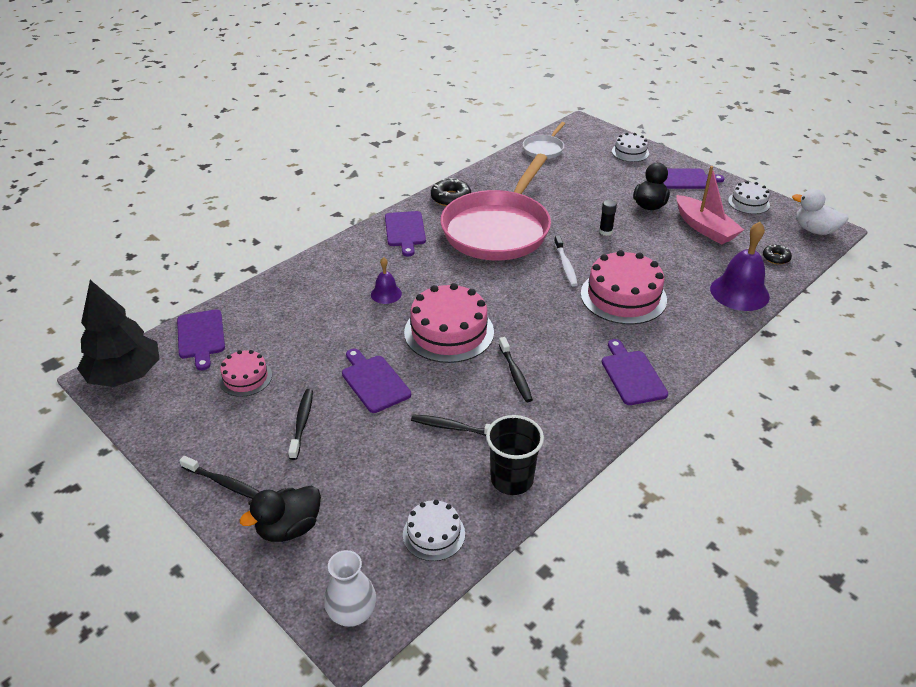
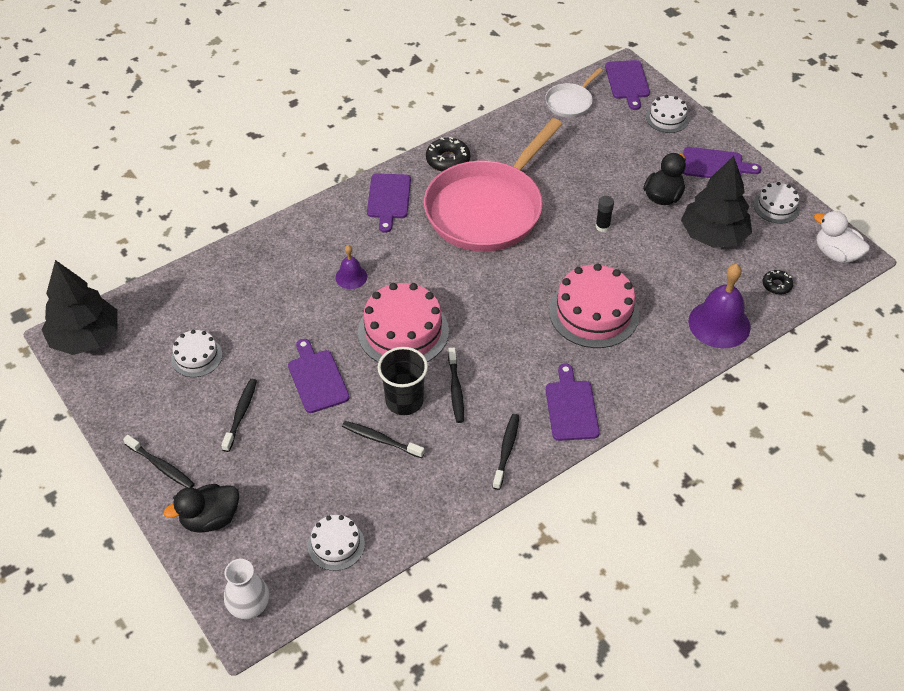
camera: 10 degrees right, 10 degrees up
purple cutting board [177,309,225,371] -> purple cutting board moved to [605,60,650,110]
pink cake [219,350,272,397] -> white cake [171,330,222,377]
black cup [486,415,544,495] -> black cup moved to [378,347,428,415]
white toothbrush [554,236,578,287] -> none
pink boat [676,166,744,245] -> black tree [681,156,752,248]
none -> black toothbrush [492,414,519,490]

